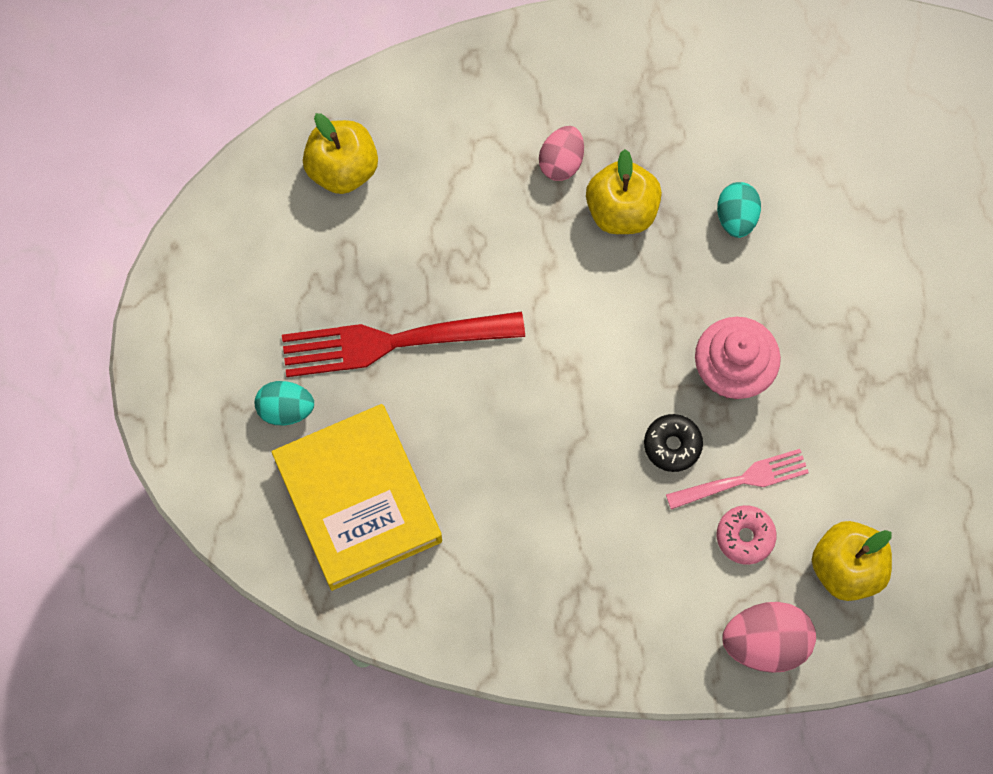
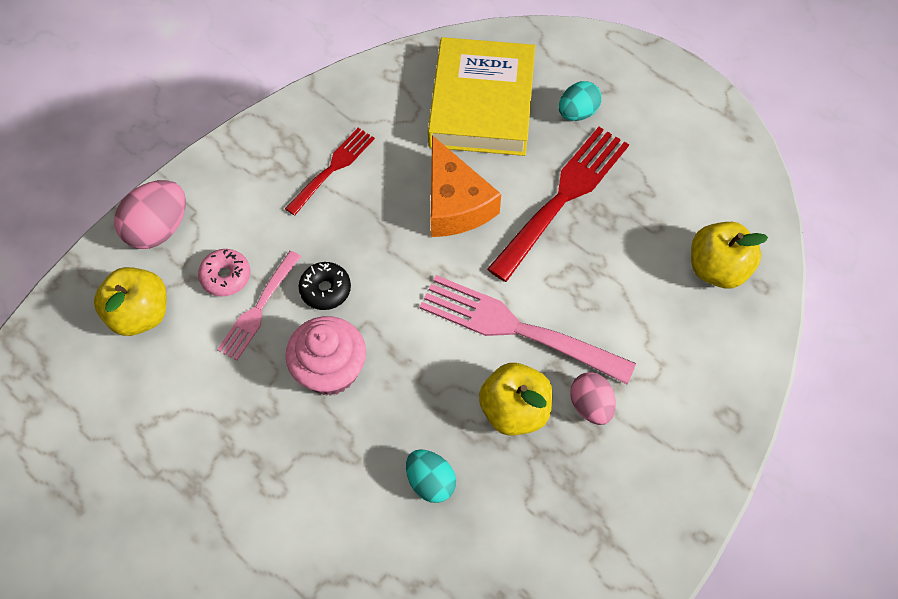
camera: 135 degrees right, 10 degrees down
yellow book [271,404,442,591] -> yellow book turned 75 degrees clockwise [428,37,535,156]
none -> red fork [285,128,375,216]
none -> pink fork [419,275,636,384]
none -> orange cheese [431,135,501,237]

